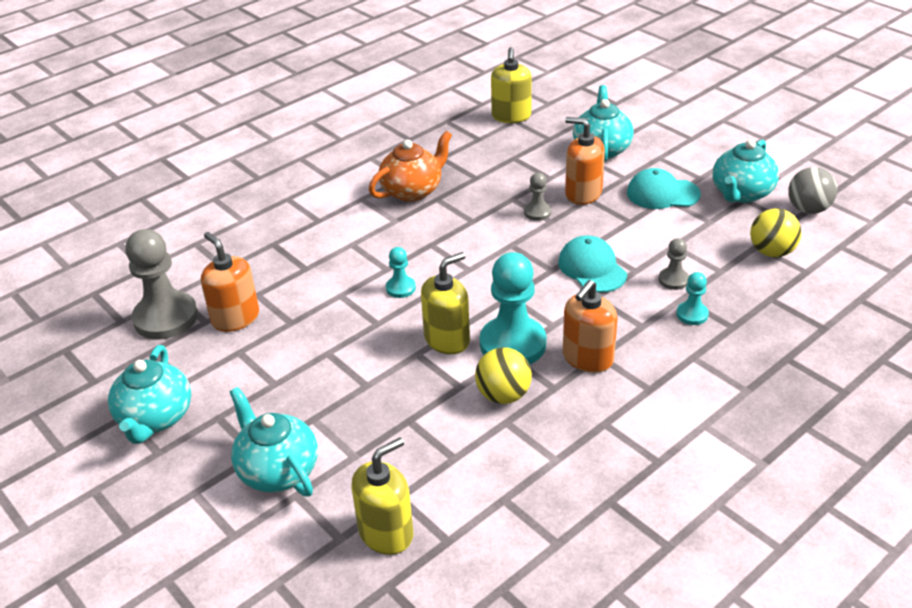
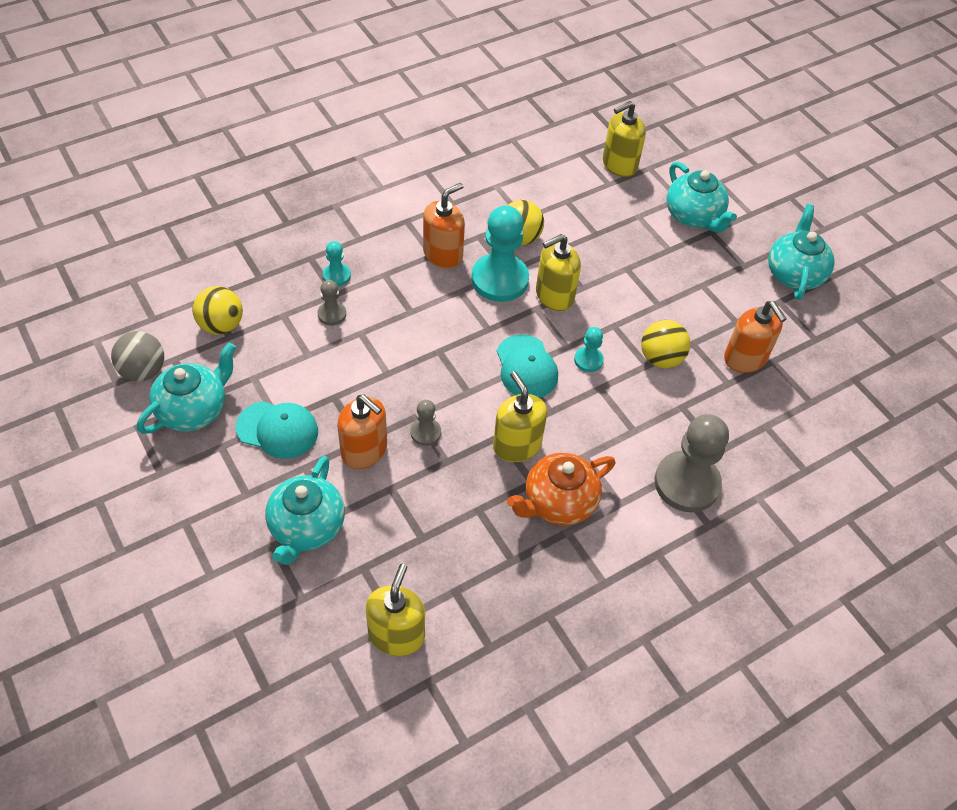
camera: 175 degrees left, 15 degrees up
grey pawn [125,229,198,339] -> grey pawn moved to [655,414,729,512]
turquoise cap [558,235,627,293] -> turquoise cap moved to [497,334,558,398]
none -> yellow soap dispenser [493,371,547,462]
none -> yellow ball [641,320,690,368]

